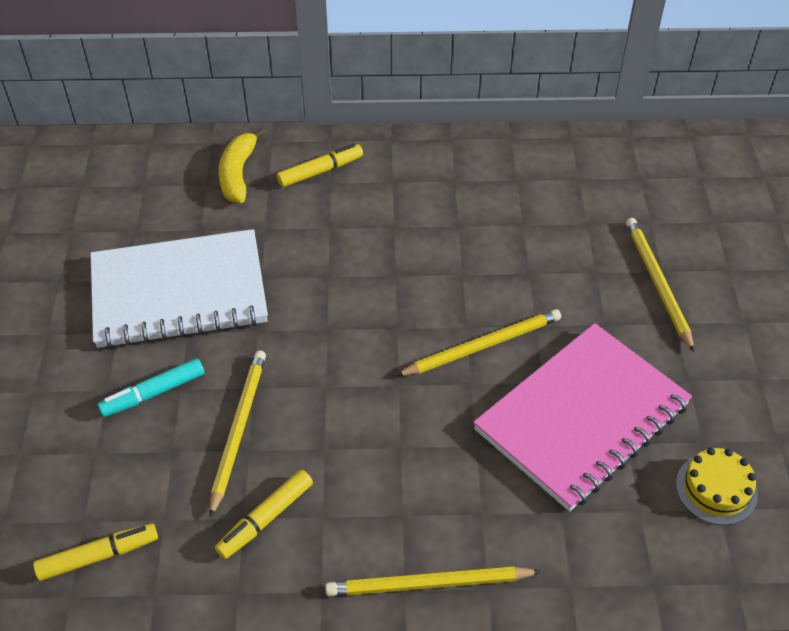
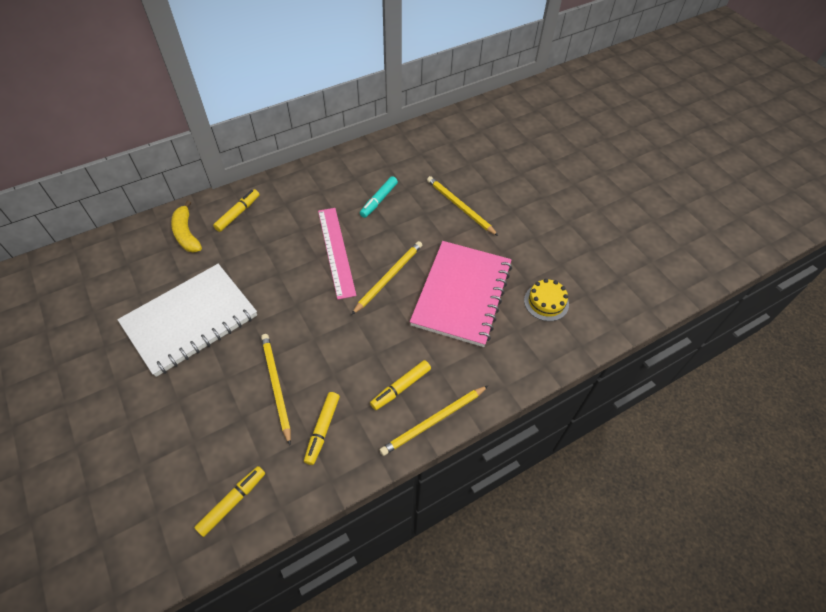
camera: 30 degrees left, 5 degrees up
turquoise marker [97,358,204,417] -> turquoise marker moved to [360,176,398,218]
none -> pink ruler [318,208,356,300]
none -> yellow marker [370,360,431,410]

